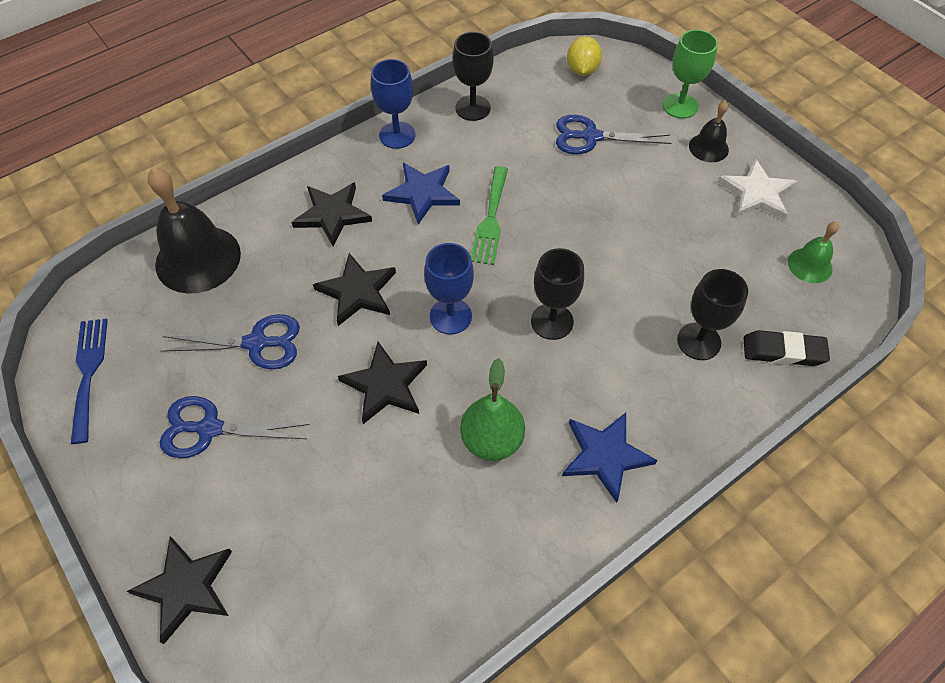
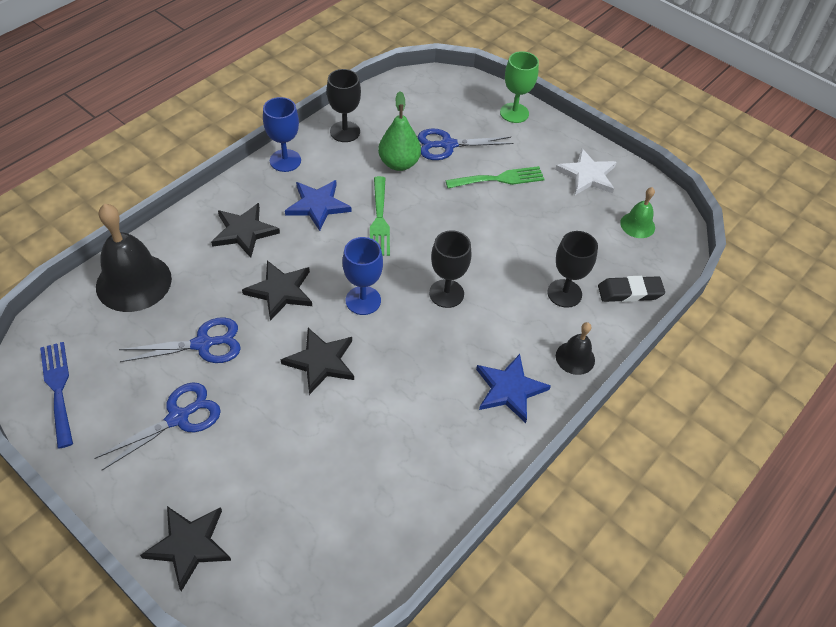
camera: 15 degrees left, 5 degrees down
blue scissors [160,396,310,458] -> blue scissors turned 150 degrees clockwise [94,382,221,470]
green pear [460,358,525,461] -> green pear moved to [378,91,421,171]
yellow lemon [567,36,602,76] -> none
black bell [689,100,729,162] -> black bell moved to [556,322,595,375]
none -> green fork [445,166,545,188]

